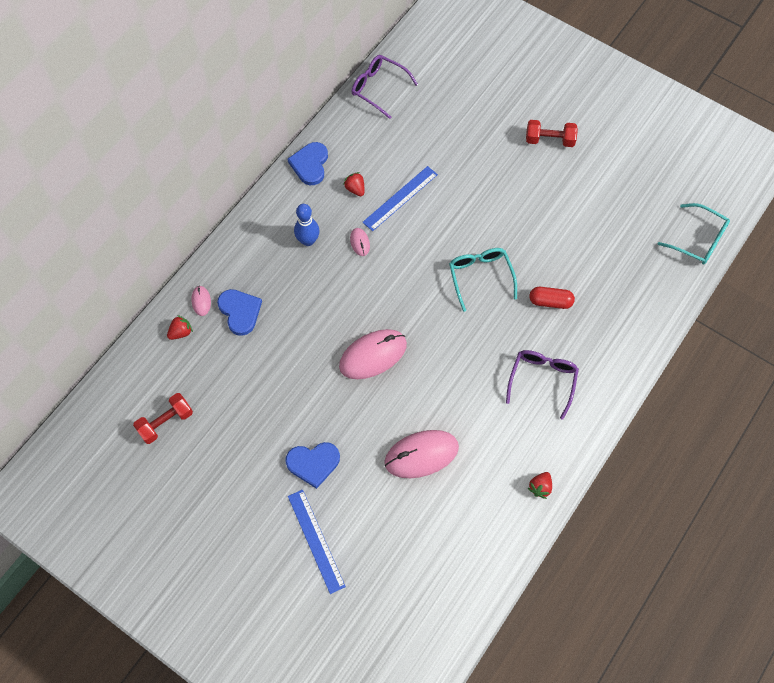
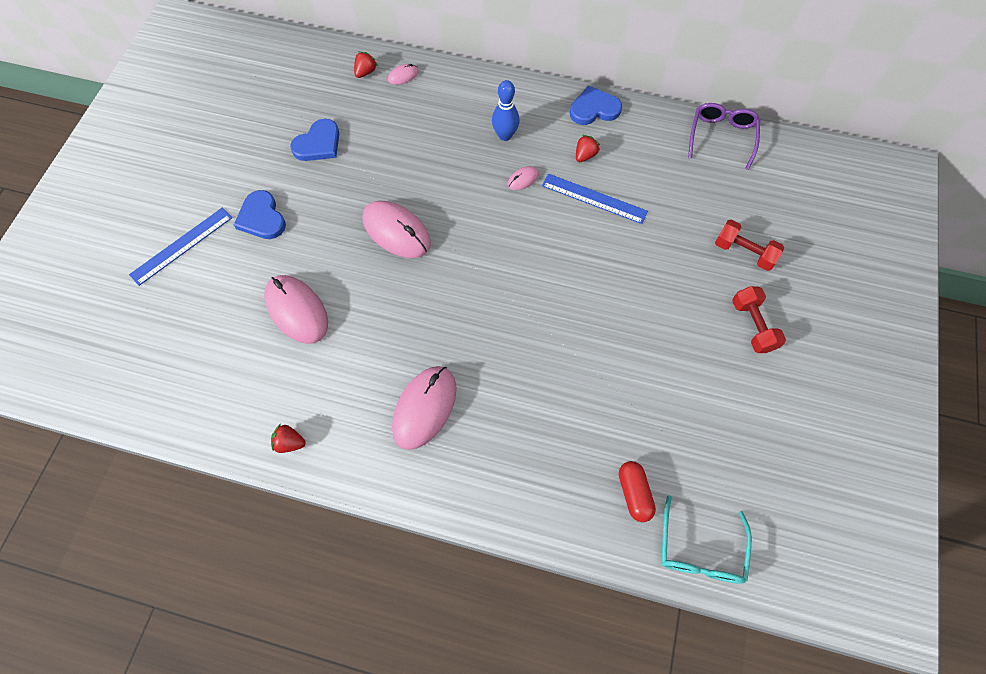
camera: 70 degrees right, 0 degrees up
red dumbbell [133,393,193,444] -> red dumbbell moved to [715,219,784,271]
red strawberry [167,315,193,340] -> red strawberry turned 90 degrees counterclockwise [354,52,378,78]
blue heart [217,289,262,336] -> blue heart moved to [290,119,339,161]
turquoise glasses [449,248,517,312] -> none
purple glasses [506,350,579,420] -> pink mouse [392,366,456,450]
red capsule [529,287,575,309] -> red capsule moved to [619,461,656,522]

